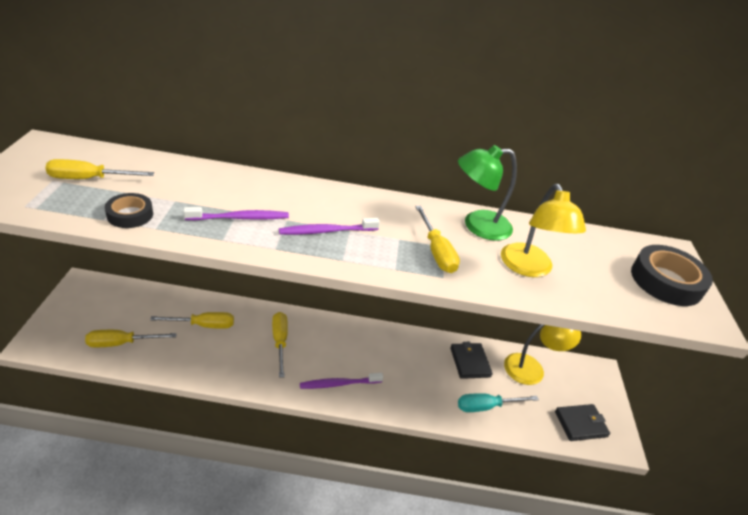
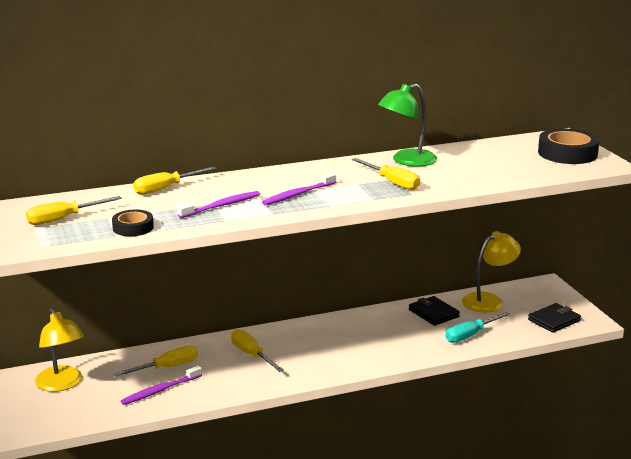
camera: 20 degrees left, 15 degrees down
yellow screwdriver [85,330,177,347] -> yellow screwdriver moved to [133,167,217,195]
purple toothbrush [300,373,383,389] -> purple toothbrush moved to [121,366,202,405]
yellow lamp [501,184,586,277] -> yellow lamp moved to [35,308,84,392]

